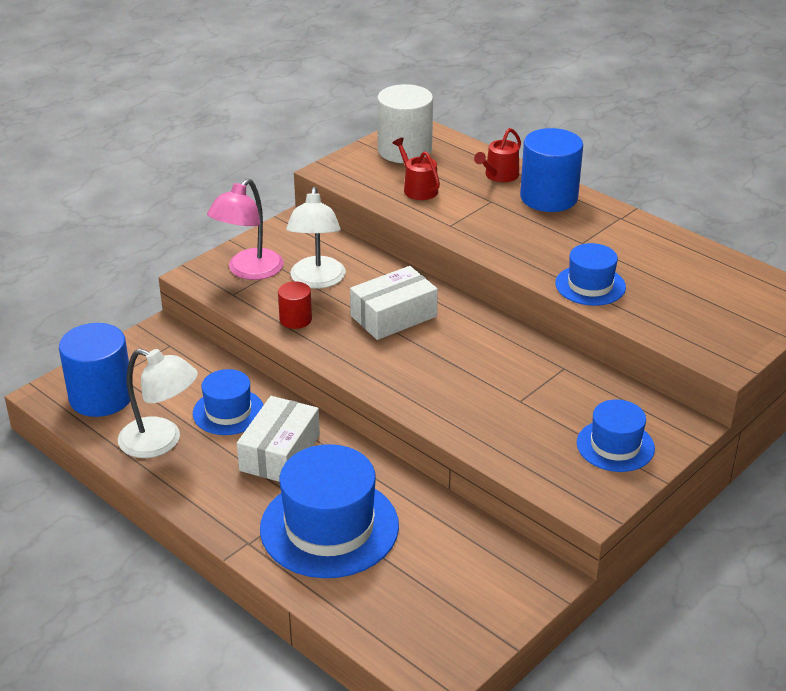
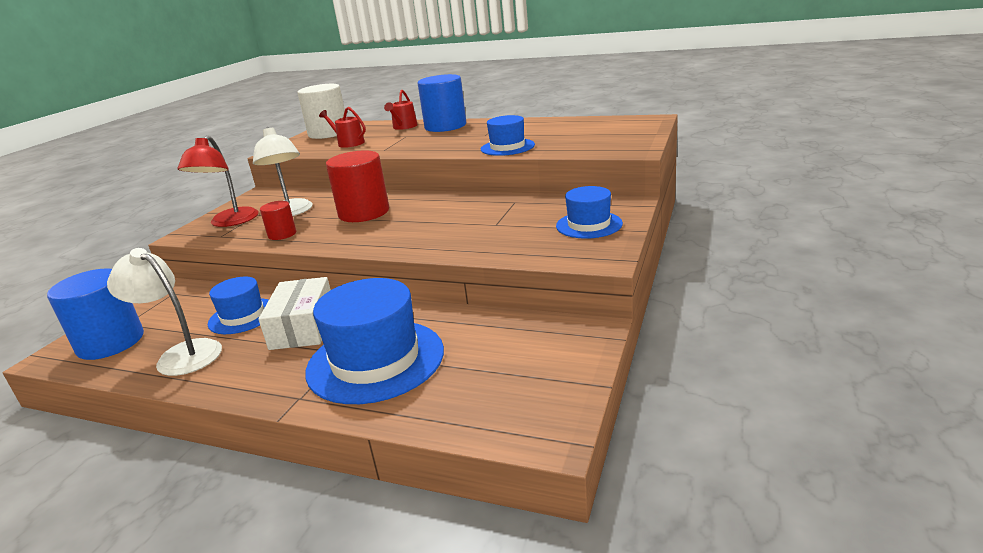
camera: 20 degrees left, 10 degrees down
white lamp [118,349,198,458] -> white lamp turned 150 degrees counterclockwise [107,248,222,376]
pink lamp [207,179,284,280] -> red lamp [178,135,259,227]
white box [350,266,438,340] -> red cylinder [326,150,389,222]

